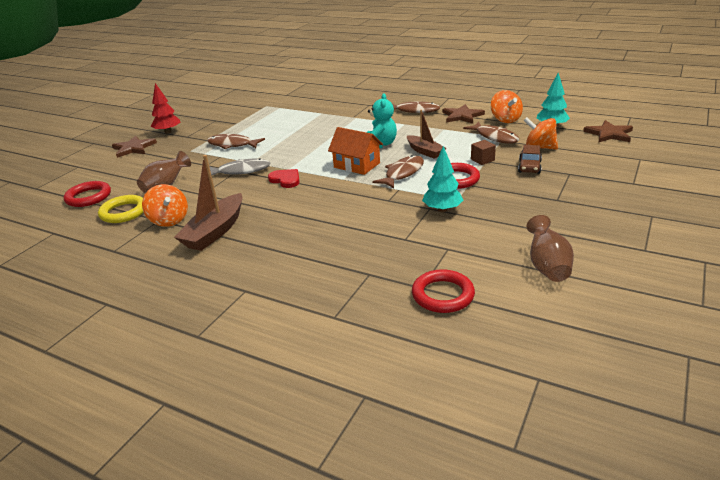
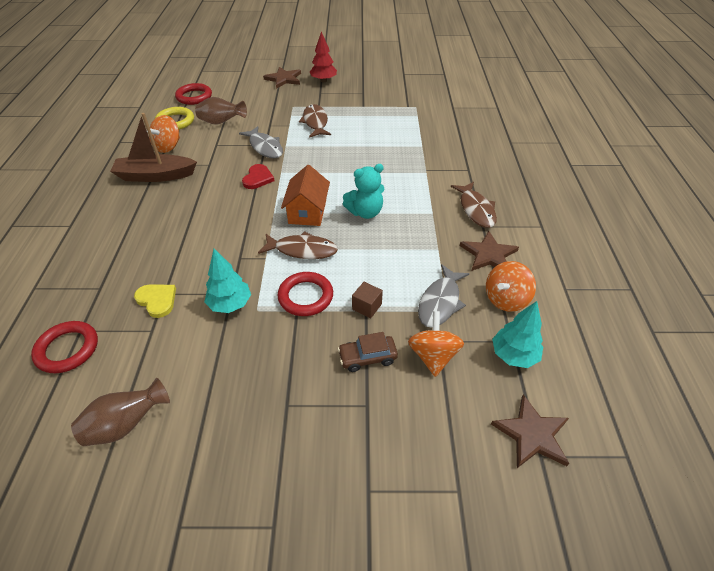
camera: 60 degrees right, 15 degrees up
brown boat [407,110,446,159] -> none
brown fish [463,122,519,143] -> grey fish [418,264,469,328]
none -> yellow heart [134,284,176,318]

